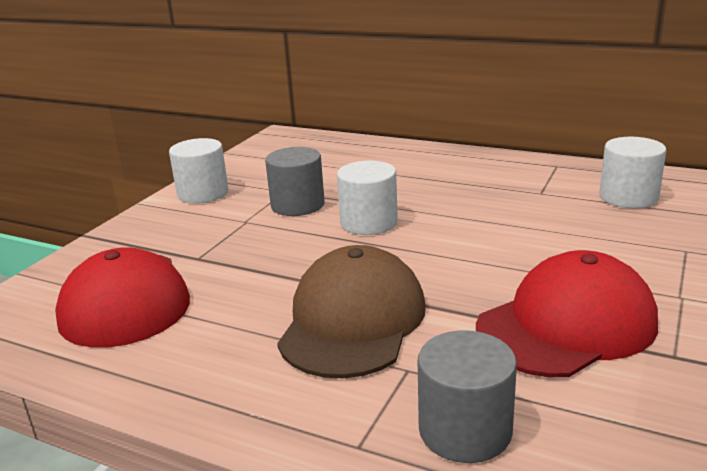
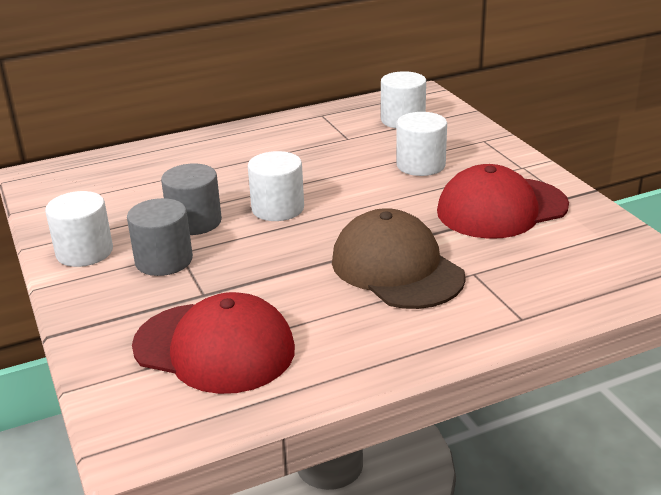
camera: 50 degrees left, 5 degrees up
grey cylinder [418,330,517,463] -> grey cylinder moved to [127,198,193,276]
red cap [476,250,658,377] -> red cap turned 120 degrees counterclockwise [437,164,569,239]
none -> white cylinder [396,112,447,176]

